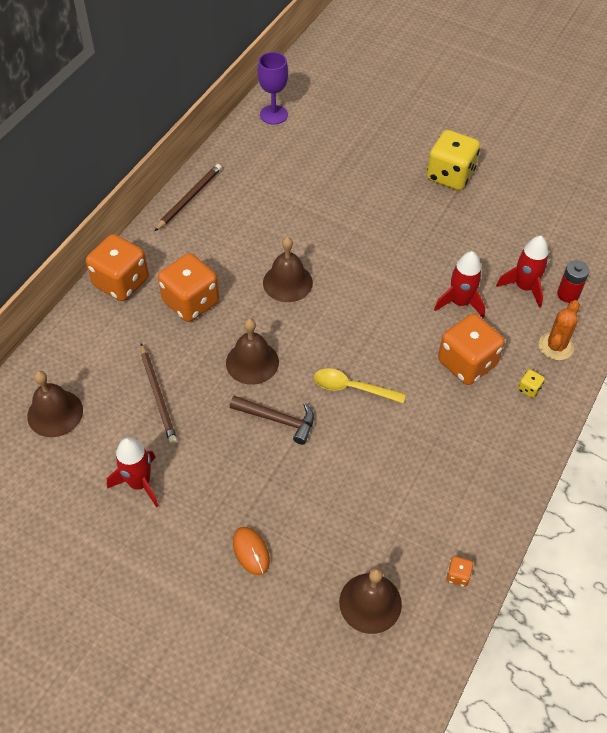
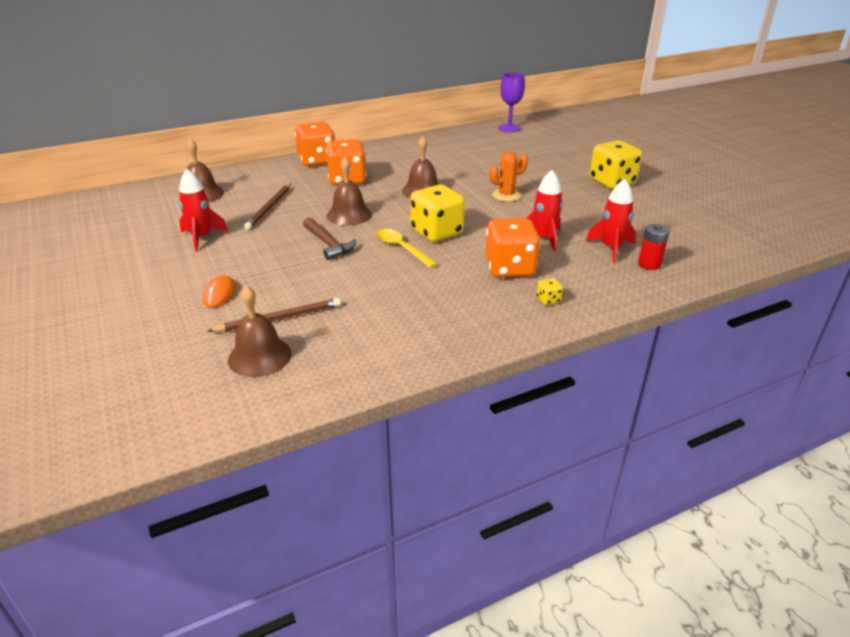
camera: 35 degrees right, 20 degrees down
brown pencil [154,164,222,231] -> brown pencil moved to [207,298,341,332]
orange dice [446,556,473,587] -> none
orange cactus [539,300,580,360] -> orange cactus moved to [490,151,528,201]
none -> yellow dice [410,185,465,242]

